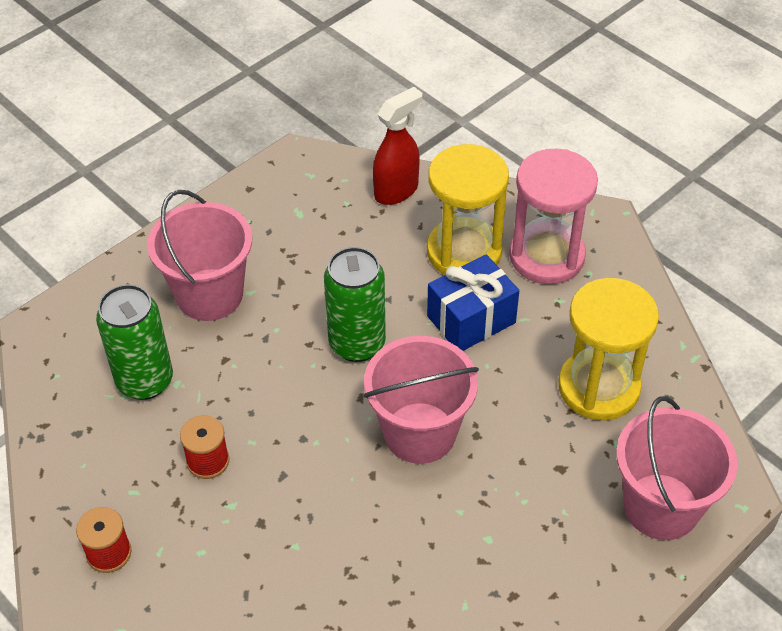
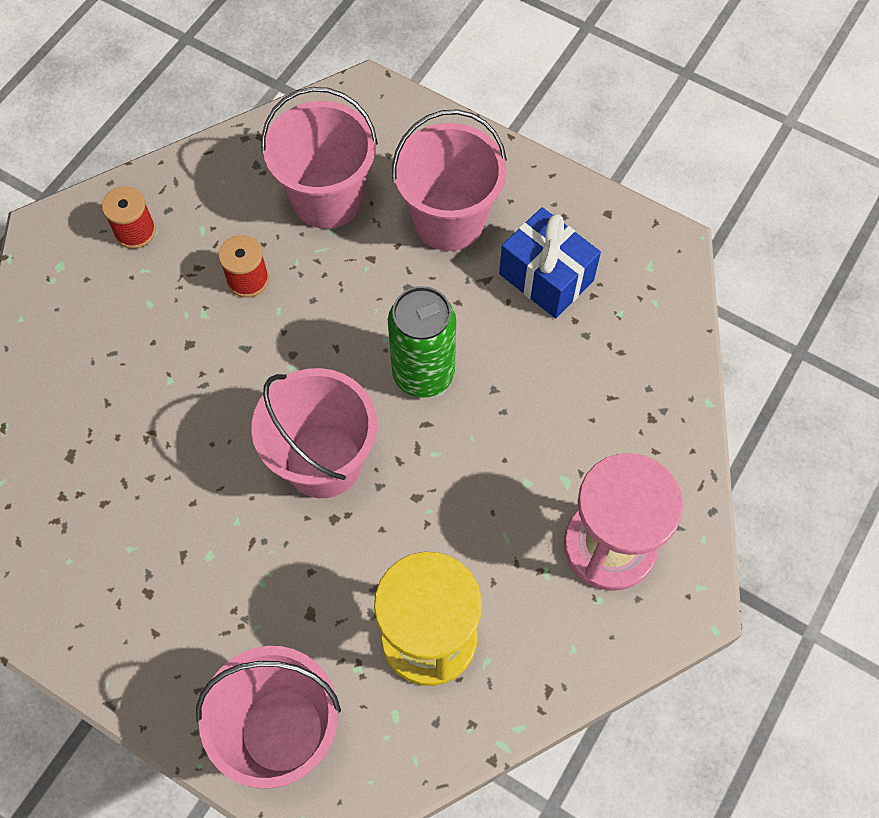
camera: 75 degrees right, 15 degrees up
green can [96,284,173,400] -> pink bucket [261,87,378,229]
red spray bottle [373,87,422,205] -> none
yellow hourglass [427,144,509,275] -> none
blue gift [427,254,519,351] -> blue gift moved to [499,207,601,318]

